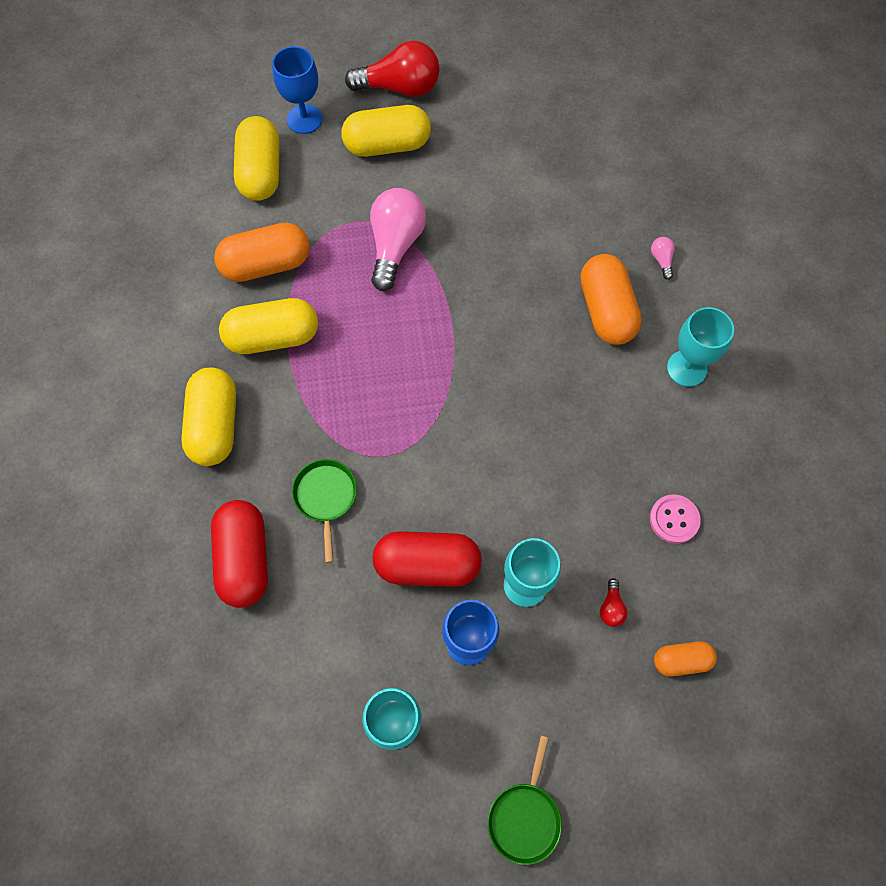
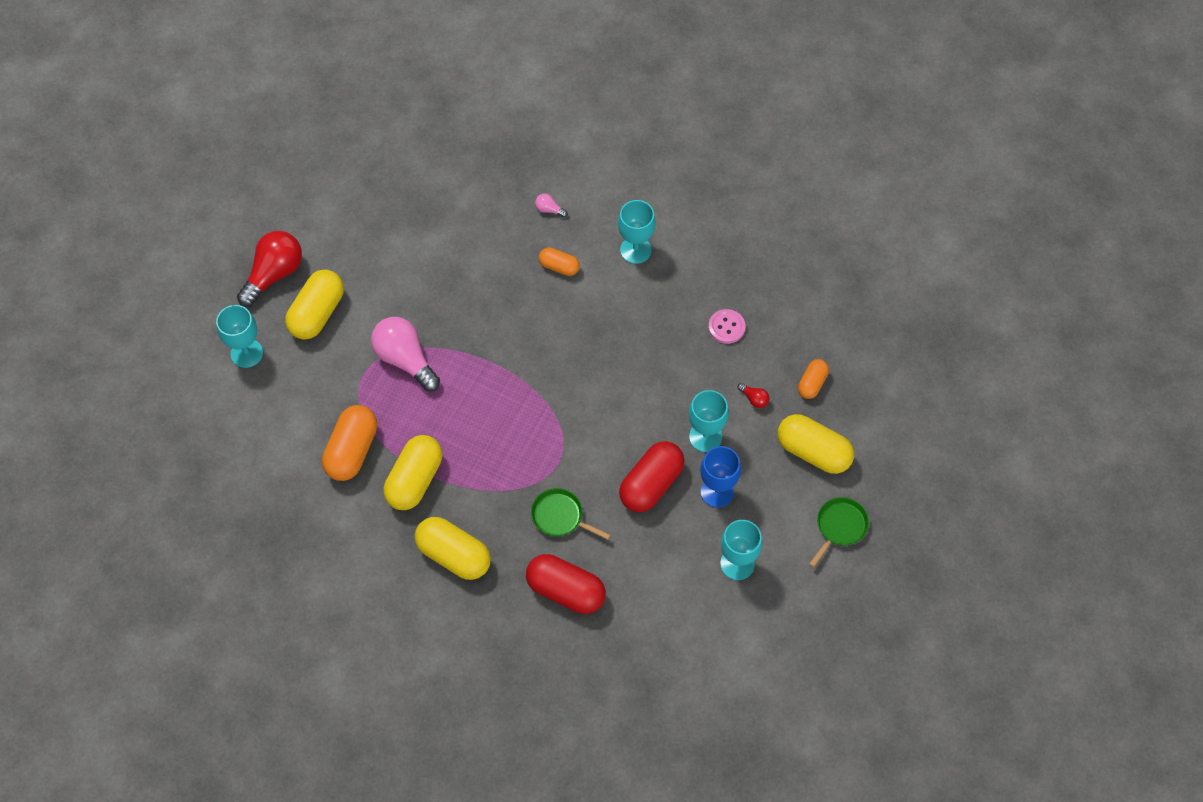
camera: 55 degrees left, 5 degrees down
yellow capsule [234,116,279,201] -> yellow capsule moved to [778,414,854,474]
blue goblet [272,46,322,134] -> turquoise goblet [216,305,263,368]
green pan [488,735,562,865] -> green pan turned 105 degrees counterclockwise [809,497,869,567]
orange capsule [580,254,642,345] -> orange capsule [539,247,580,276], size x0.56

